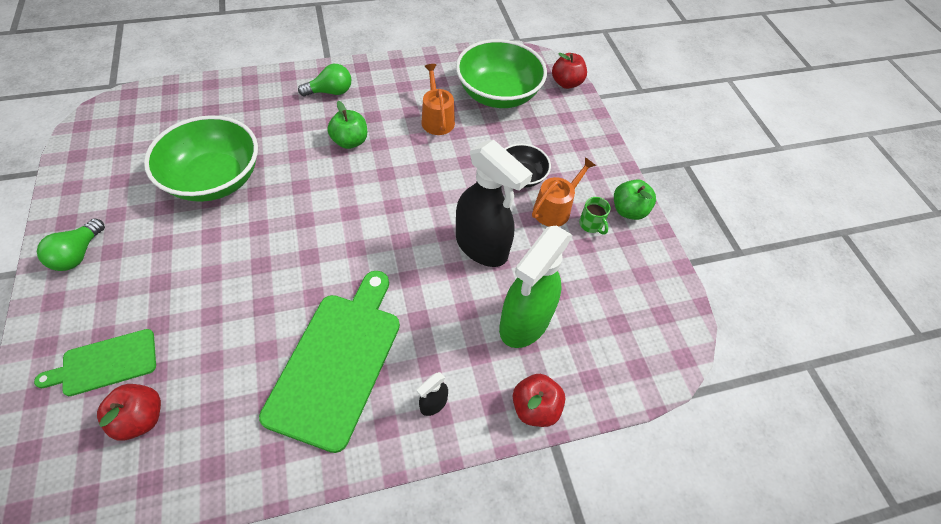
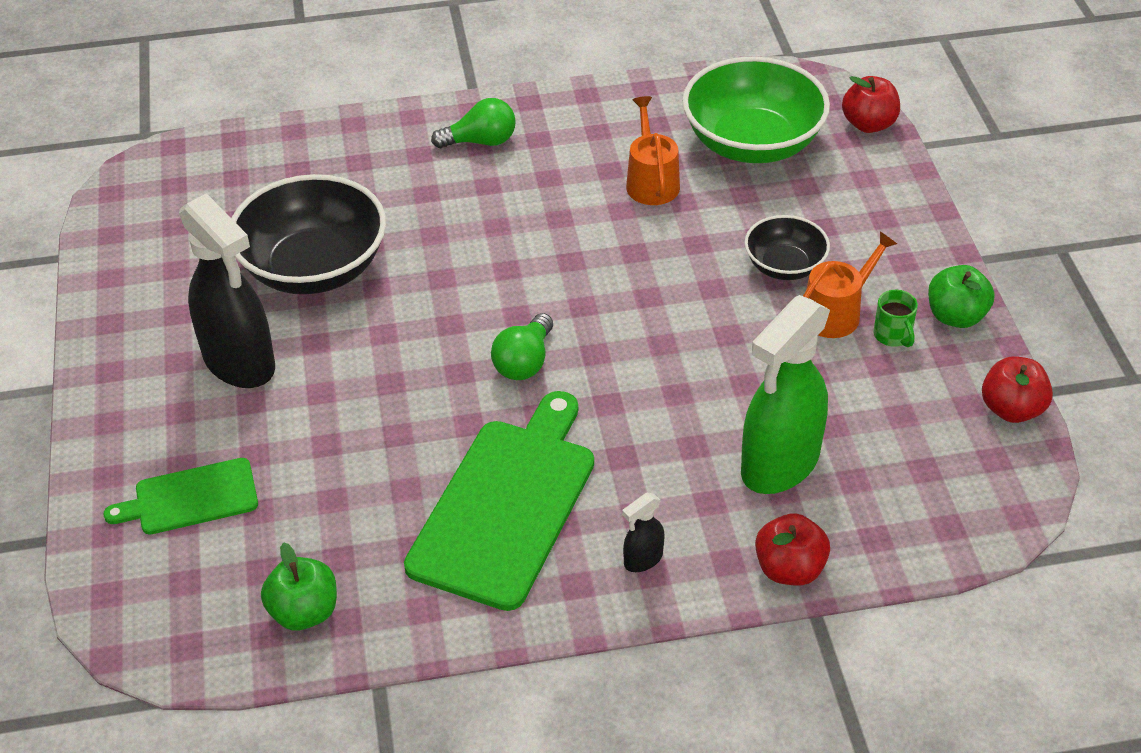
camera: 10 degrees right, 10 degrees down
green light bulb [37,218,105,271] -> green light bulb moved to [491,313,553,380]
red apple [97,384,161,440] -> red apple moved to [982,356,1053,423]
green bowl [144,115,258,202] -> black bowl [231,174,386,294]
green apple [327,101,367,149] -> green apple moved to [261,542,337,630]
black spray bottle [456,140,533,267] -> black spray bottle moved to [179,193,275,388]

